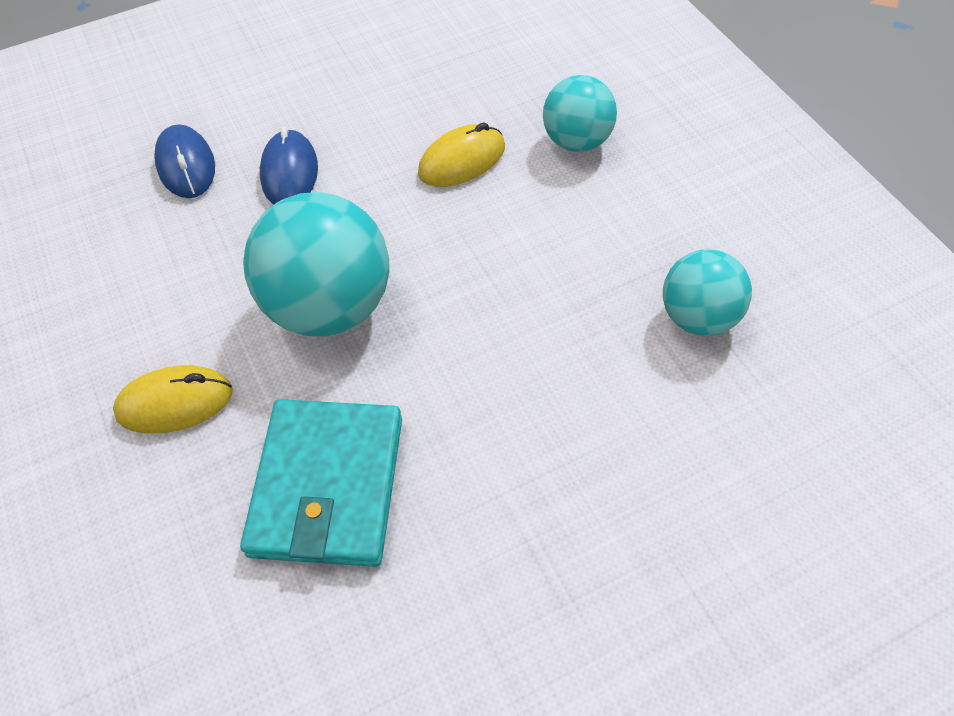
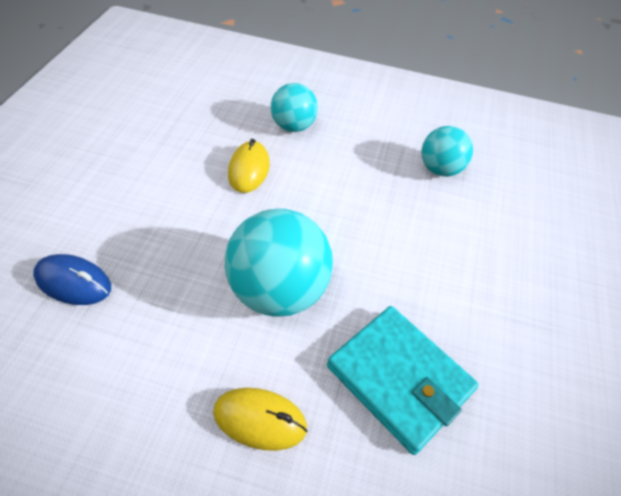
camera: 55 degrees left, 5 degrees down
yellow mouse [113,365,233,433] -> yellow mouse turned 75 degrees clockwise [213,388,307,451]
blue mouse [260,127,318,204] -> none

